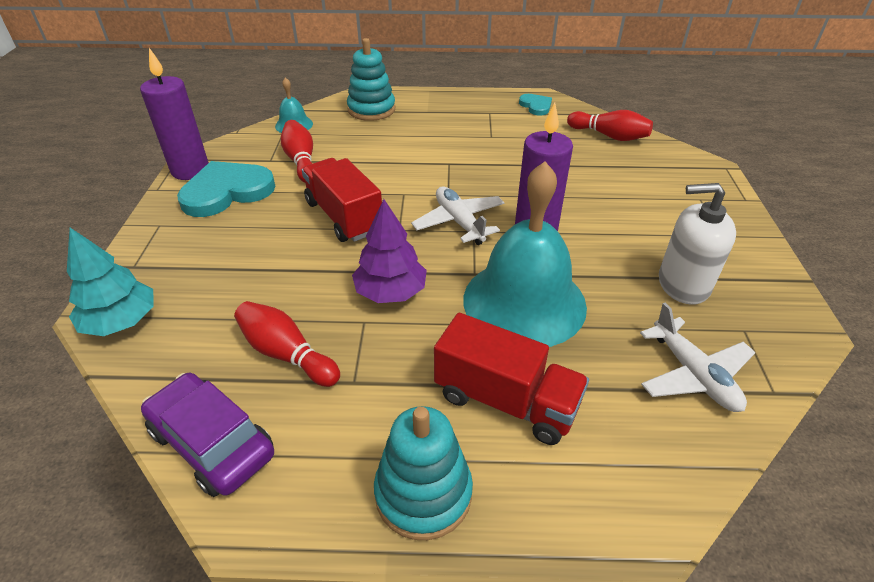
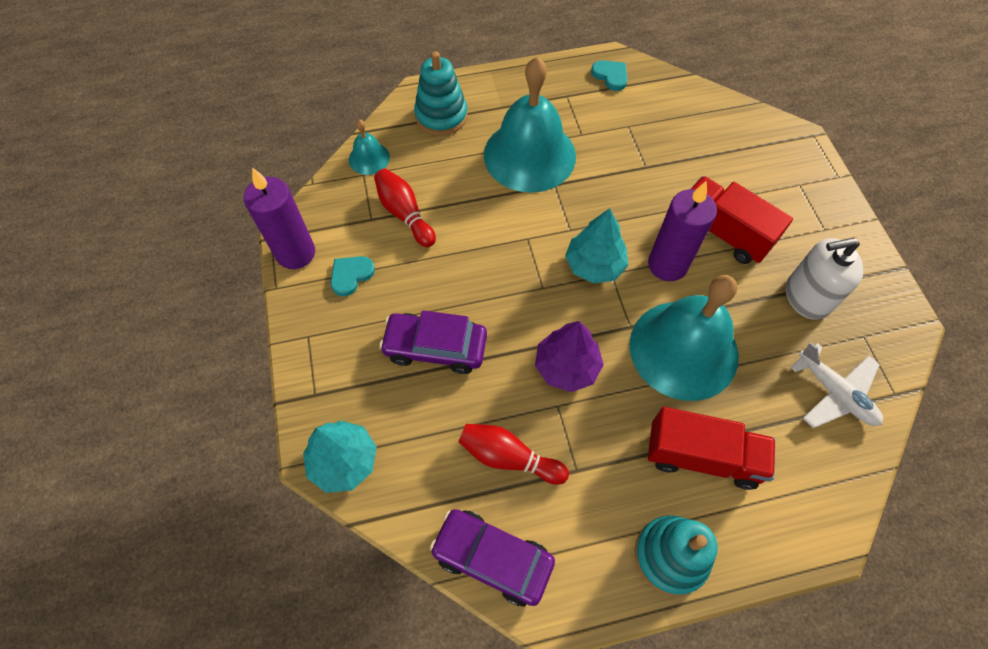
camera: 15 degrees left, 20 degrees up
turquoise heart [177,161,275,217] -> turquoise heart [331,256,375,296], size x0.51
red truck [302,158,382,242] -> red truck moved to [690,176,793,264]
white plane [411,187,504,245] -> turquoise tree [565,209,628,284]
red bowling pin [567,110,653,141] -> none
none -> purple car [379,310,487,374]
none -> turquoise bell [484,57,576,193]

